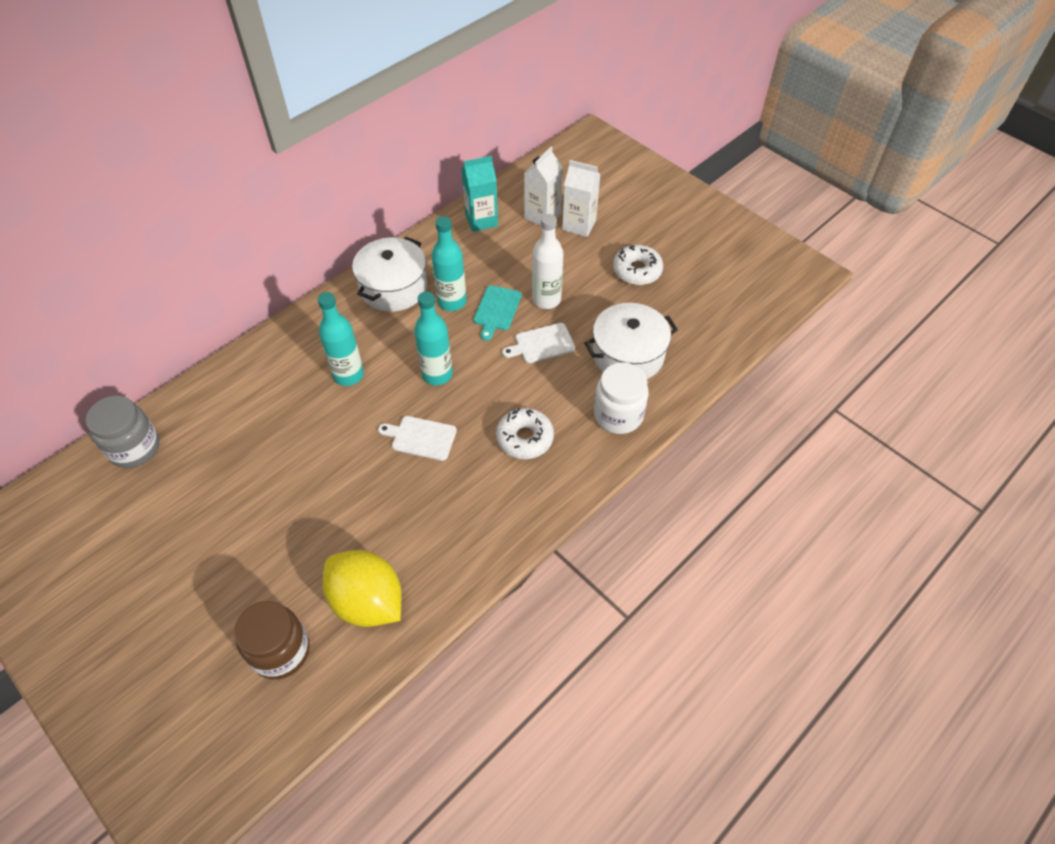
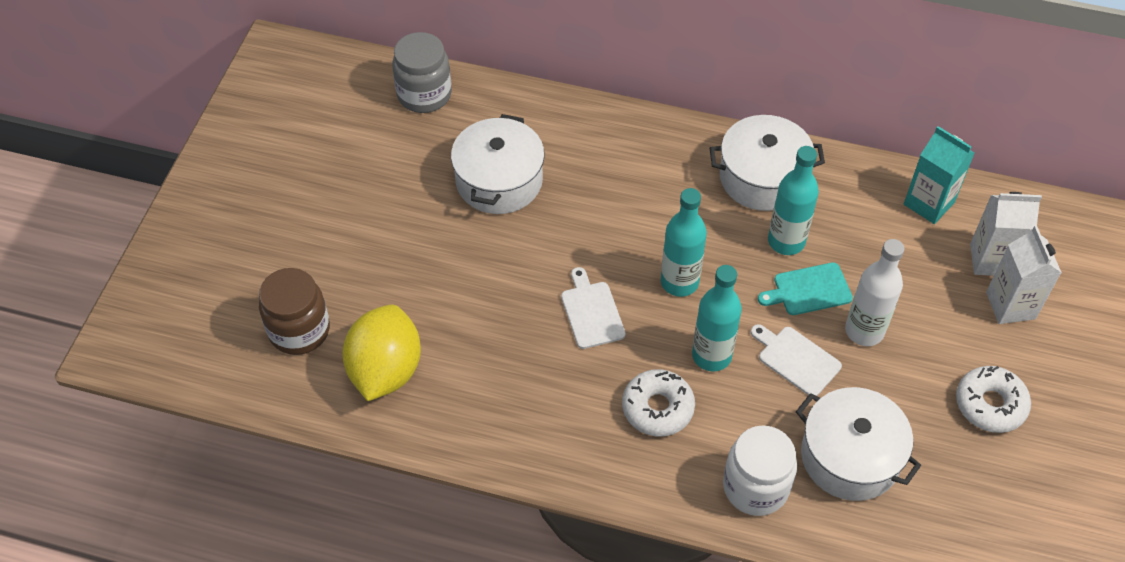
camera: 60 degrees right, 0 degrees up
turquoise bottle [318,292,364,386] -> turquoise bottle moved to [692,265,742,371]
none -> white pot [451,114,545,214]

